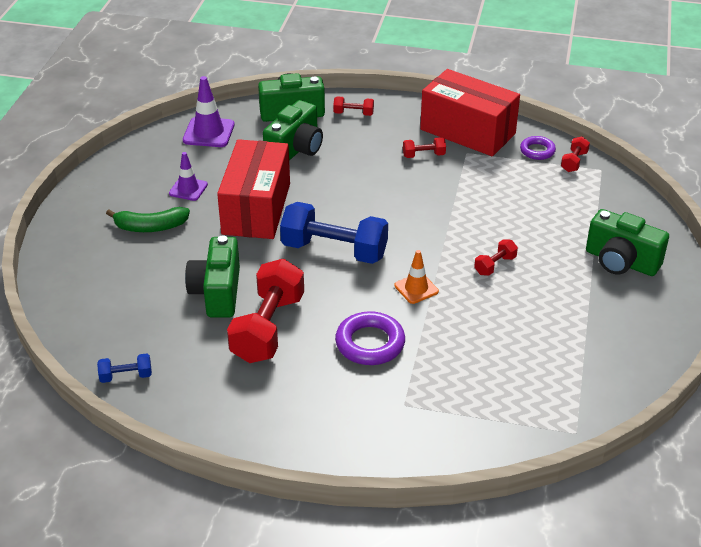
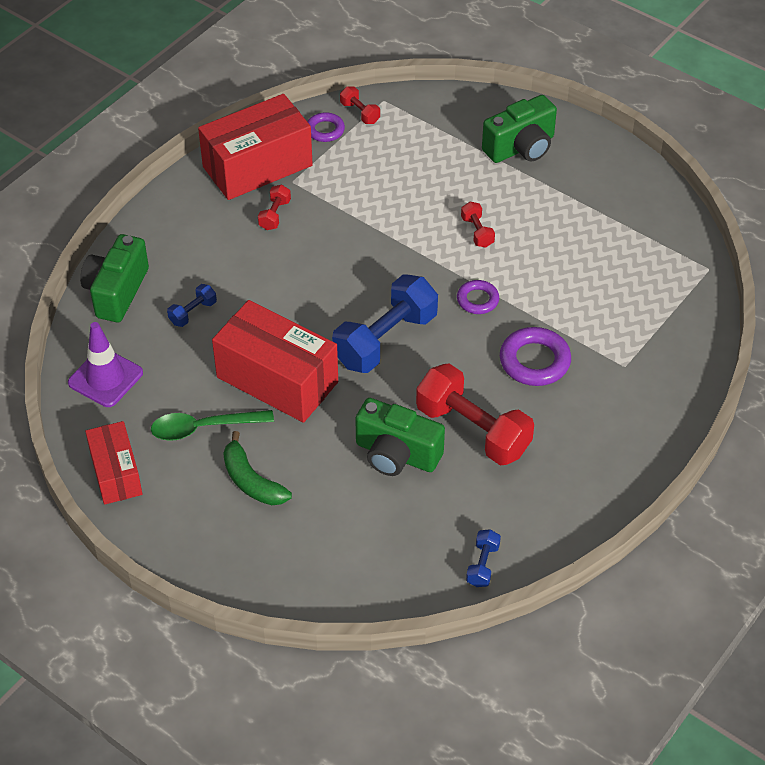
camera: 65 degrees left, 10 degrees up
green banana [106,207,190,232] -> green banana turned 120 degrees clockwise [223,431,292,505]
purple traffic cone [169,152,208,201] -> green spoon [151,410,274,441]
green camera [263,100,323,161] -> blue dumbbell [167,284,217,327]
red dumbbell [333,96,374,116] -> none
orange traffic cone [395,250,439,304] -> purple ring [457,280,499,314]
none -> red box [85,421,142,505]

